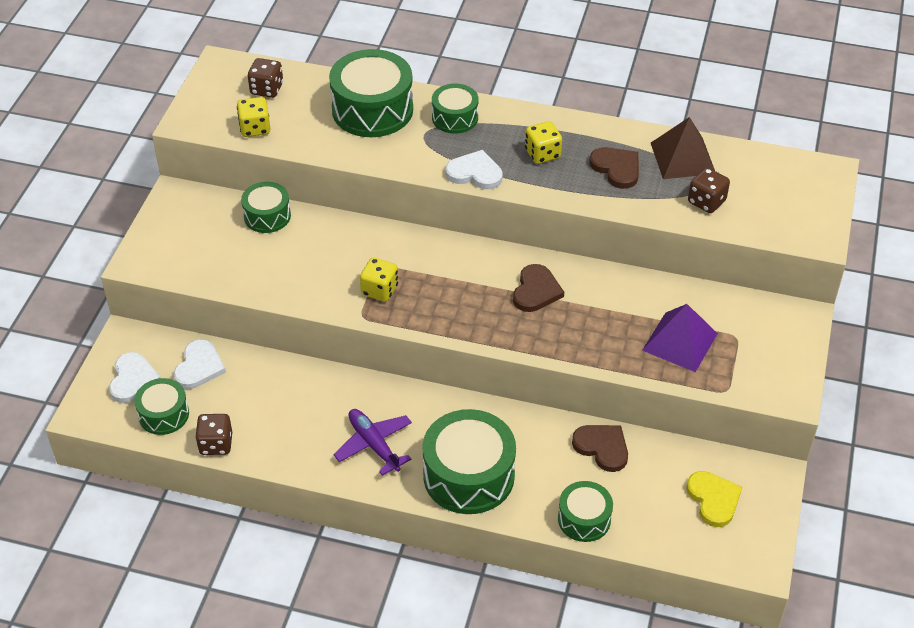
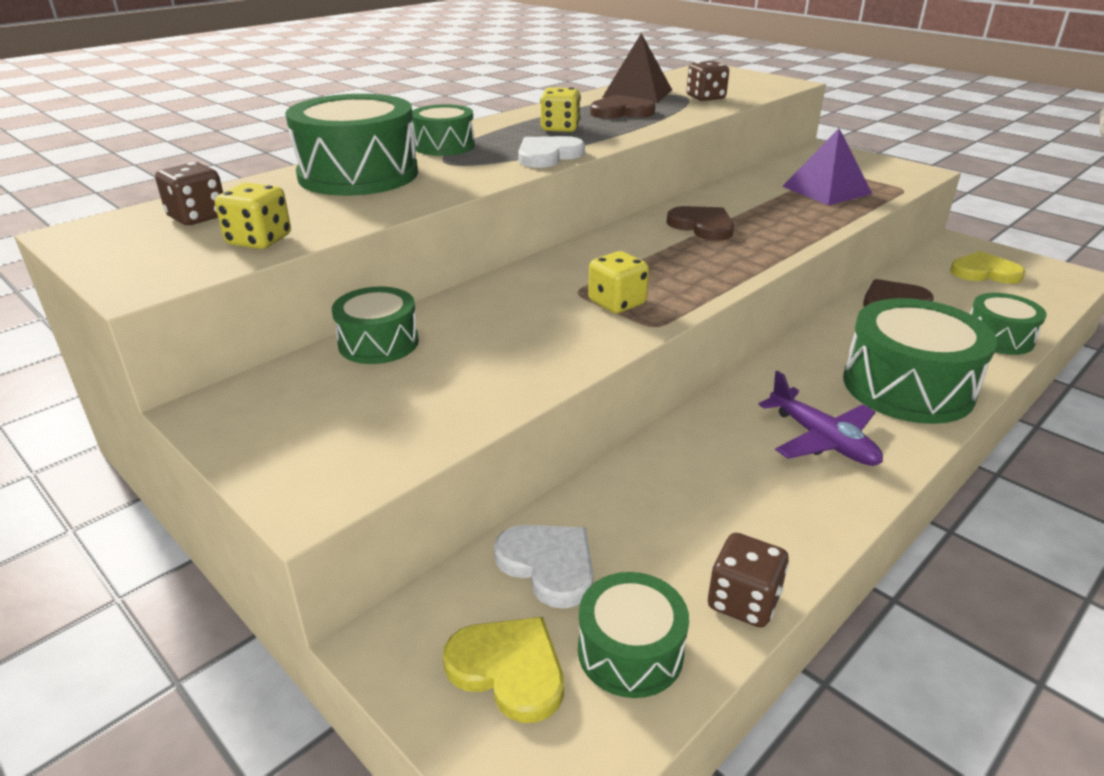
camera: 60 degrees left, 15 degrees down
white heart [109,352,161,403] -> yellow heart [443,617,564,723]
purple plane [333,409,412,476] -> purple plane turned 120 degrees counterclockwise [758,370,883,466]

